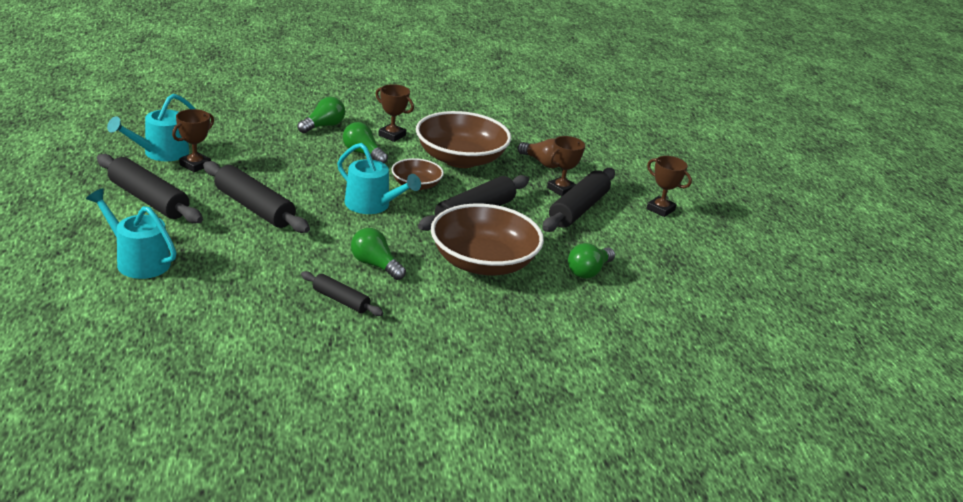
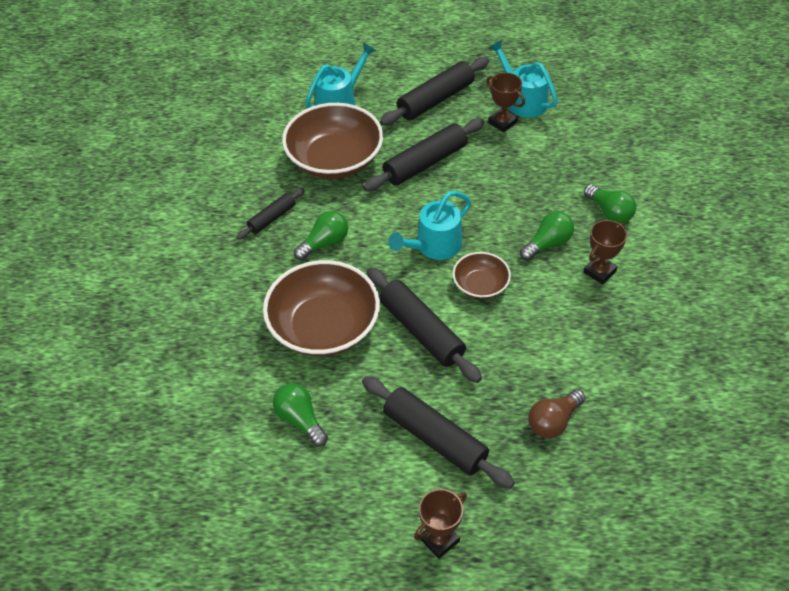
camera: 105 degrees right, 20 degrees up
brown bowl [416,111,511,168] -> brown bowl moved to [282,103,383,179]
brown trophy [547,136,585,196] -> none

